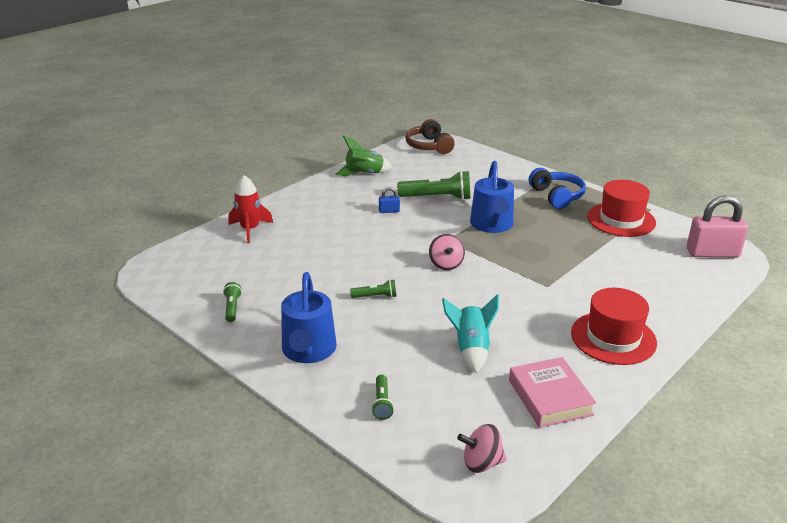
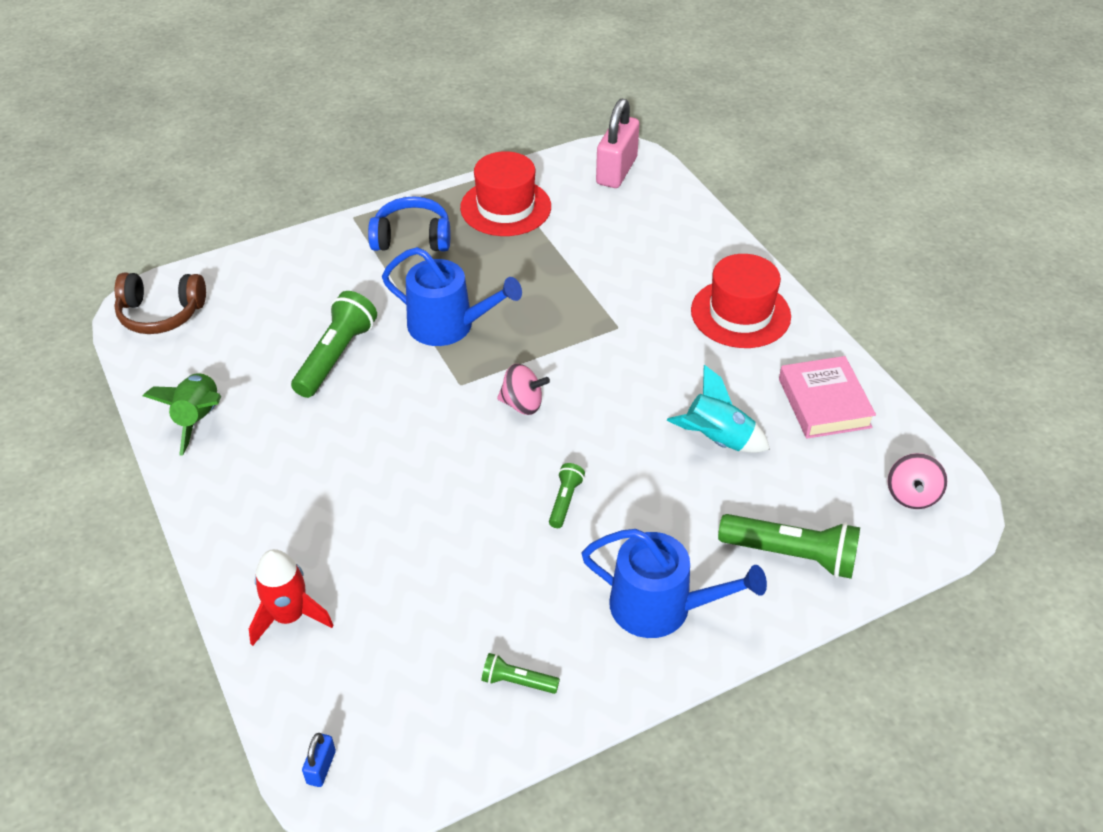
camera: 70 degrees left, 15 degrees up
green flashlight [371,375,394,420] -> green flashlight [718,514,860,579], size x1.94
blue padlock [379,187,400,213] -> blue padlock moved to [302,733,336,787]
pink book [509,357,596,428] -> pink book turned 75 degrees clockwise [779,356,876,439]

